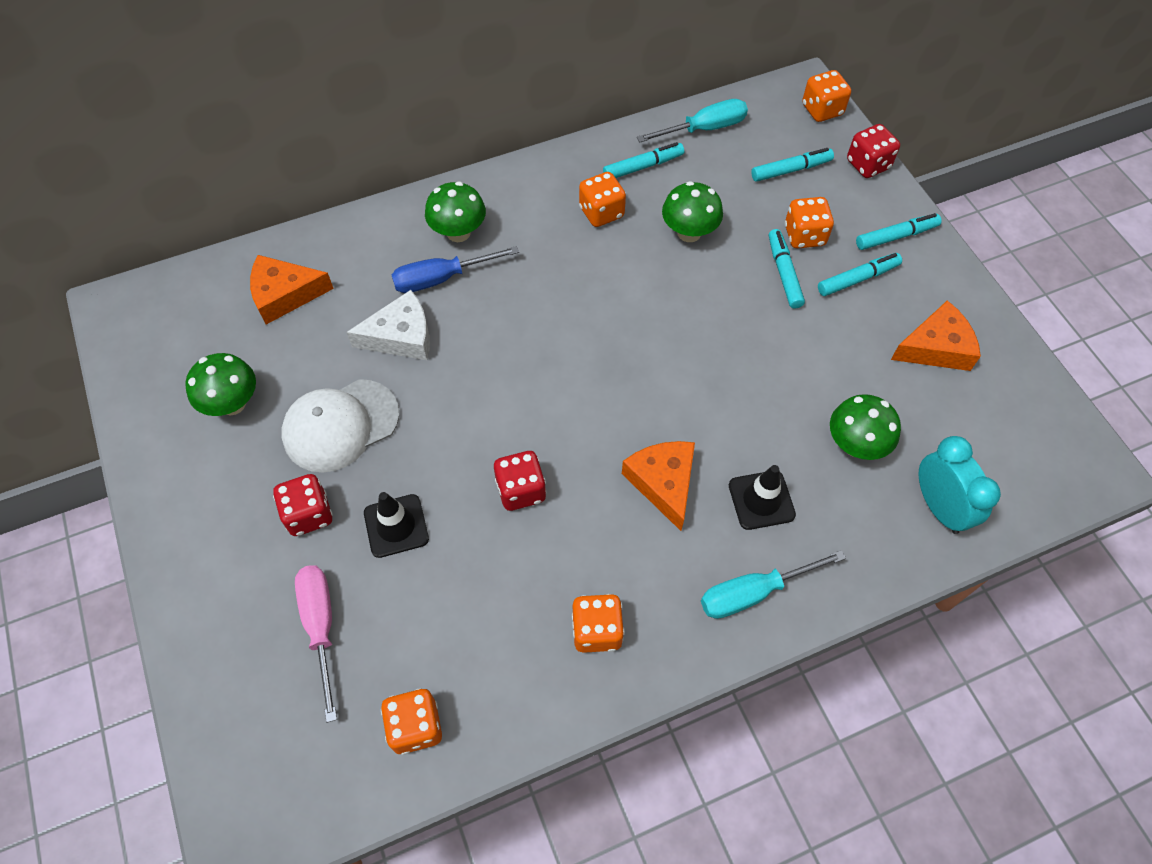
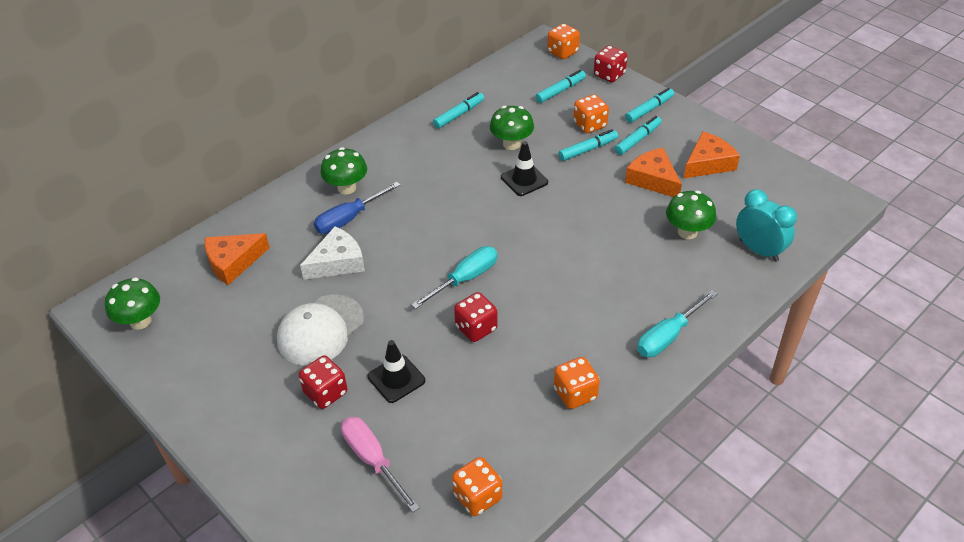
camera: 20 degrees left, 15 degrees down
green mushroom [185,353,256,416] -> green mushroom moved to [105,277,160,330]
orange dice [579,172,626,227] -> none
orange cheese [622,441,695,531] -> orange cheese moved to [625,148,682,197]
turquoise screwdriver [637,99,748,142] -> turquoise screwdriver moved to [411,246,497,309]
black traffic cone [729,465,796,530] -> black traffic cone moved to [501,141,548,196]
turquoise marker [769,229,805,309] -> turquoise marker turned 90 degrees clockwise [558,129,618,161]

